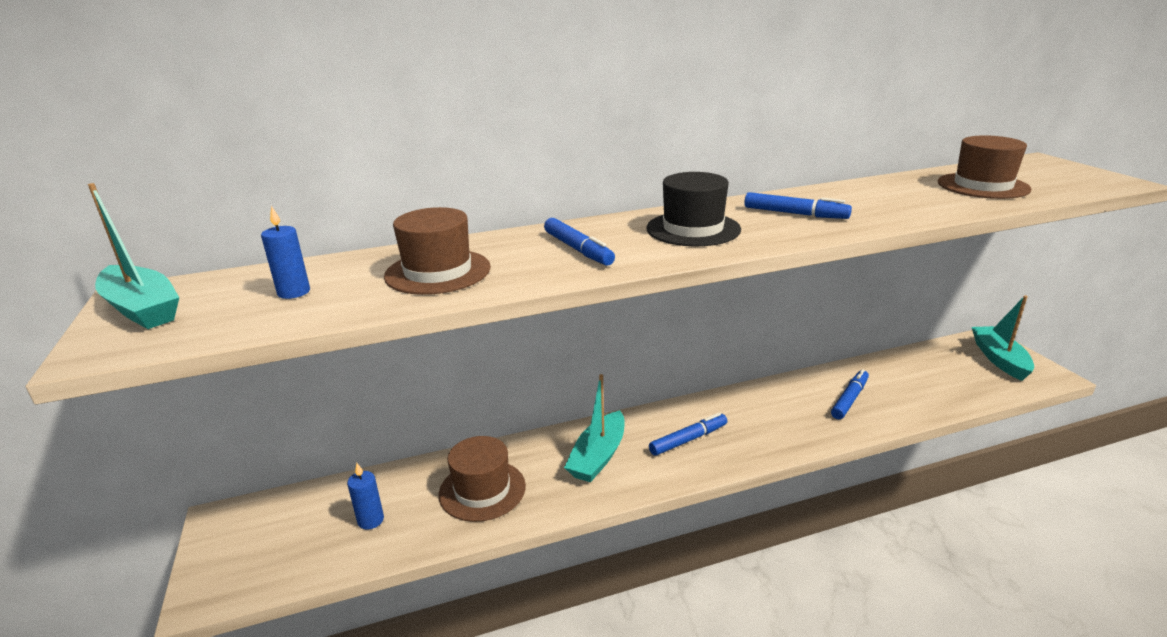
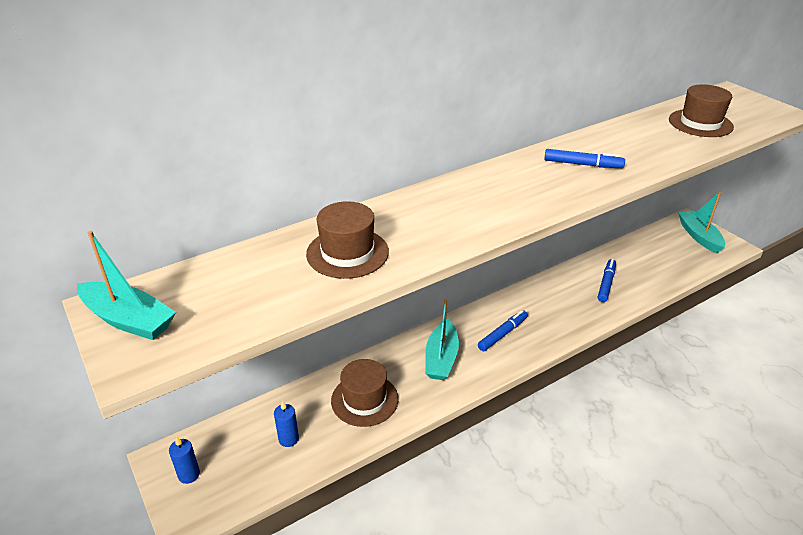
camera: 15 degrees left, 10 degrees up
blue candle [261,205,310,299] -> blue candle moved to [169,436,200,484]
blue marker [544,218,615,266] -> none
black hat [646,172,741,246] -> none

